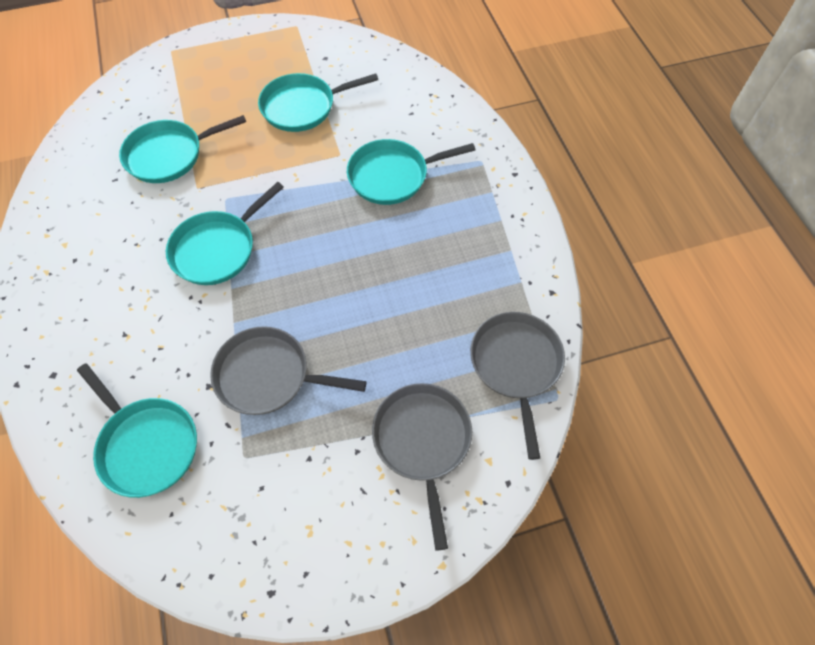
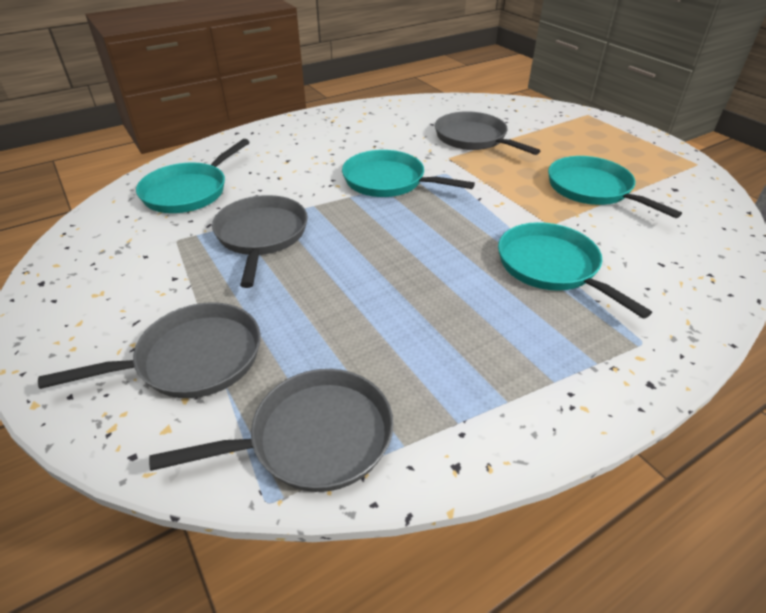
camera: 75 degrees right, 20 degrees down
turquoise pan [119,115,246,183] -> grey pan [435,111,540,155]

